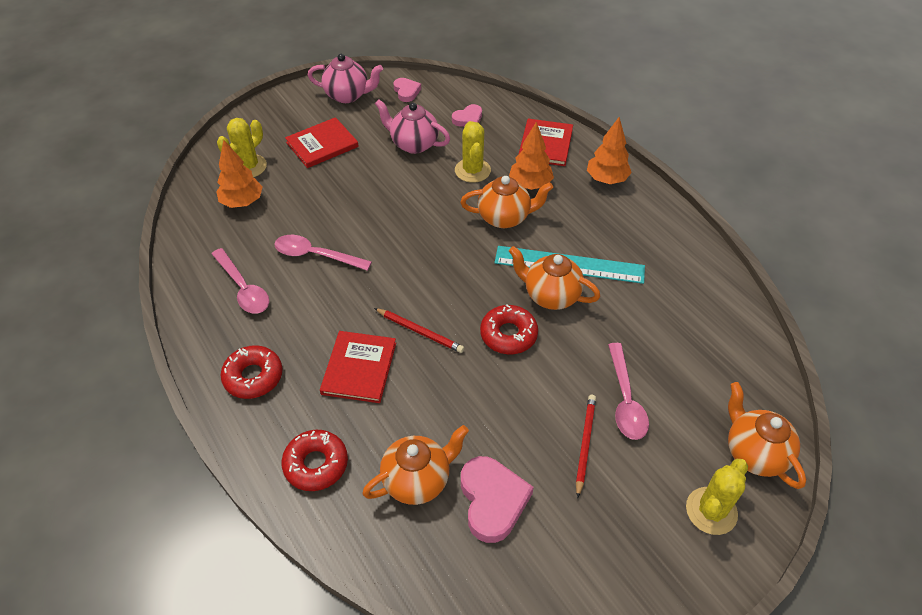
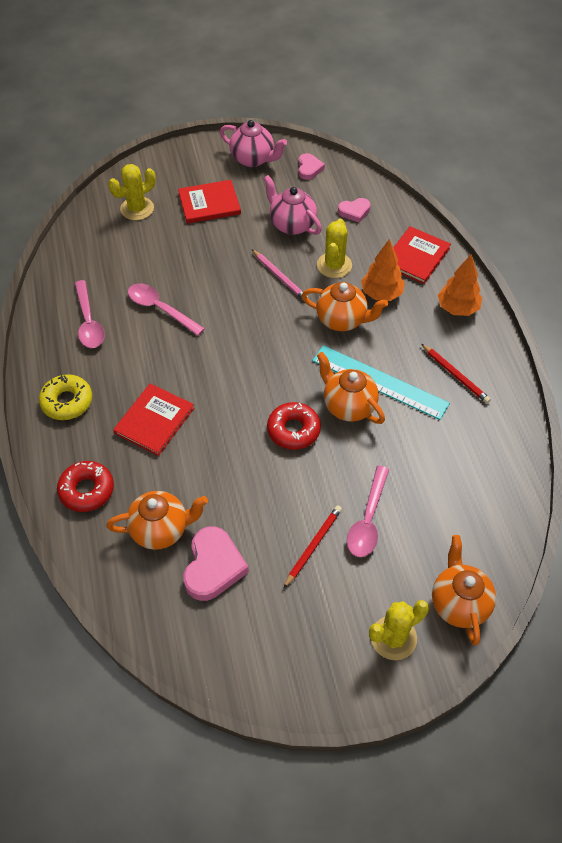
camera: 20 degrees right, 5 degrees up
orange tree [216,140,263,208] -> none
red donut [221,345,282,399] -> yellow donut [39,374,92,420]
red pencil [374,308,464,353] -> red pencil moved to [422,344,491,403]
none -> pink pencil [252,250,308,300]

